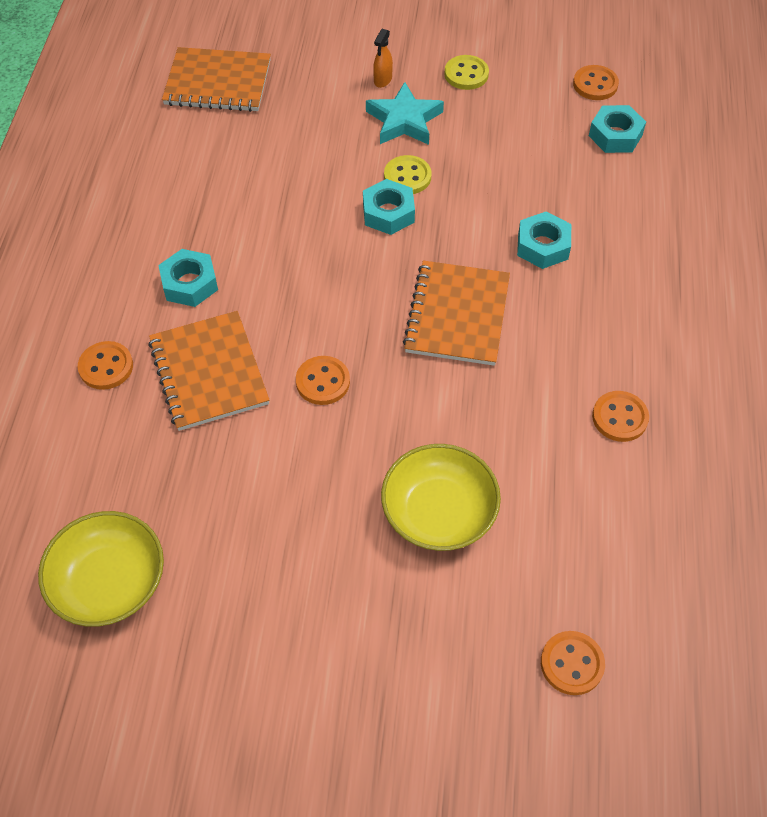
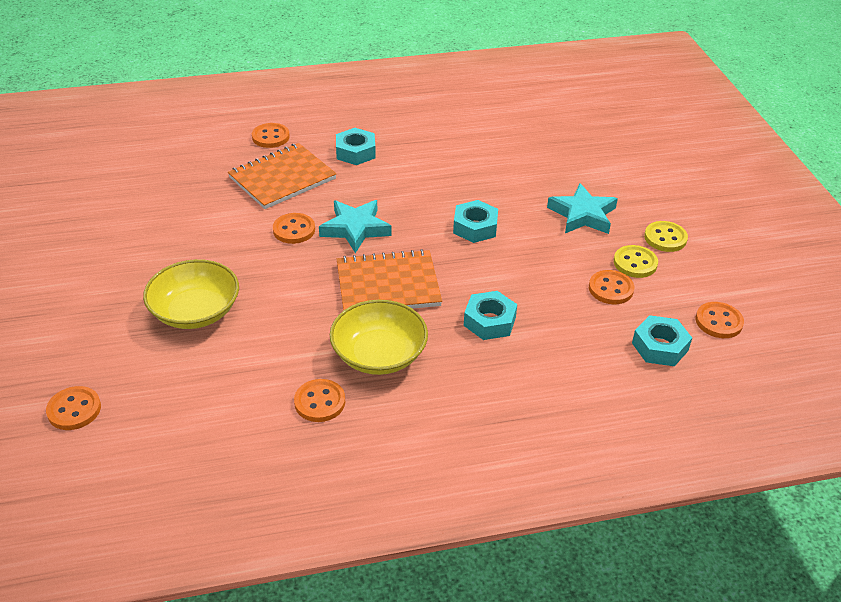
camera: 70 degrees right, 15 degrees down
yellow bowl [38,511,164,627] -> yellow bowl moved to [330,300,428,375]
orange notebook [162,47,271,112] -> none
orange spray bottle [373,29,393,88] -> none
yellow button [384,155,432,194] -> yellow button moved to [614,245,658,278]
none -> turquoise star [319,200,392,253]
none -> orange button [589,270,634,304]

